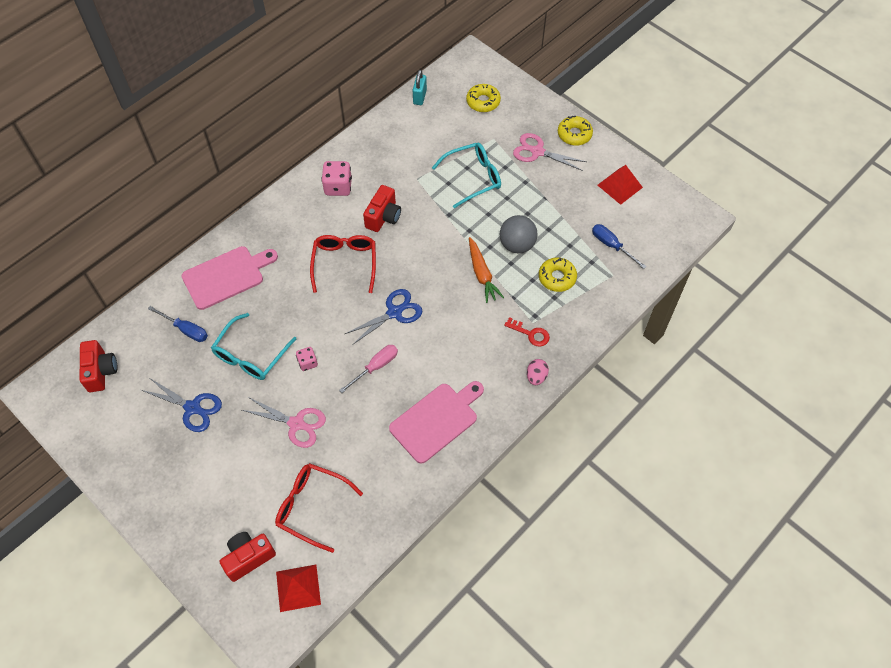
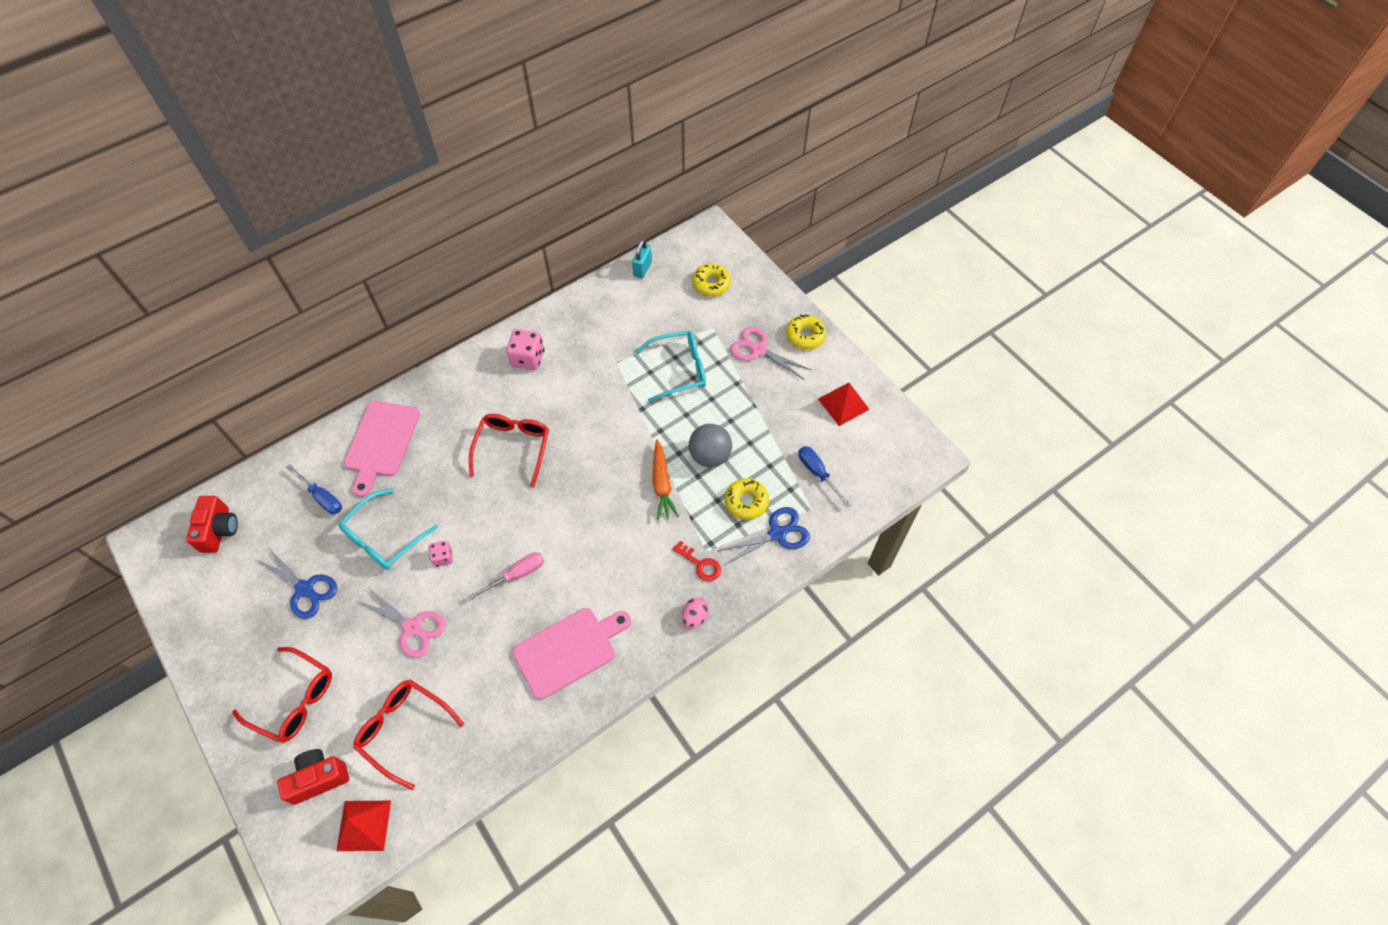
camera: 10 degrees right, 0 degrees up
pink cutting board [182,246,278,310] -> pink cutting board turned 120 degrees clockwise [344,401,420,497]
blue scissors [345,289,422,345] -> blue scissors moved to [718,507,810,565]
red camera [363,185,401,232] -> none
none -> red glasses [232,647,332,743]

